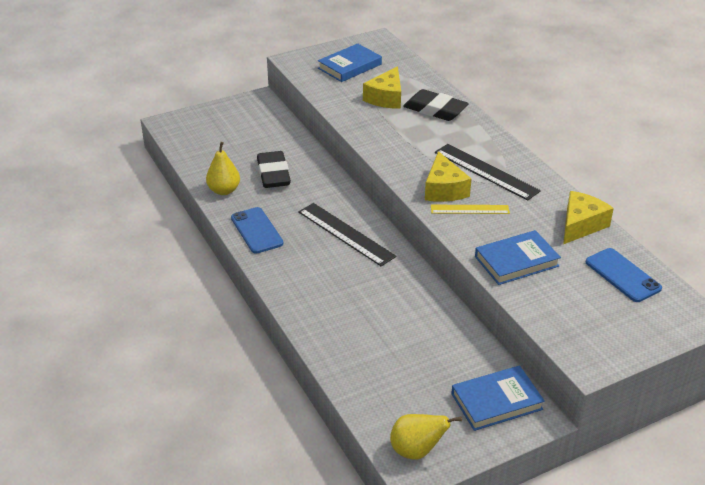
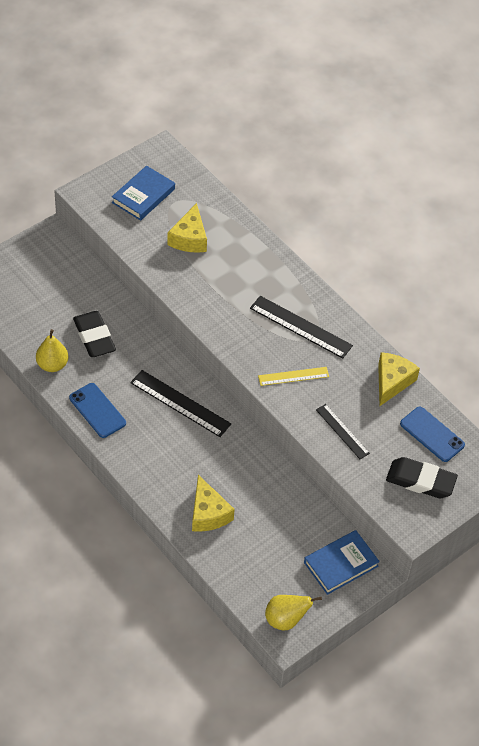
camera: 15 degrees left, 15 degrees up
black eraser [403,89,469,121] -> black eraser moved to [386,457,458,498]
yellow cheese [425,151,472,202] -> yellow cheese moved to [192,475,235,532]
blue book [475,230,561,285] -> black ruler [316,404,370,459]

